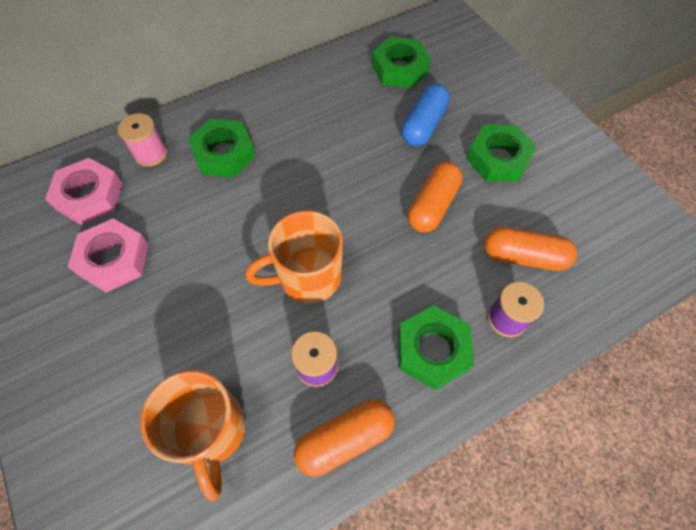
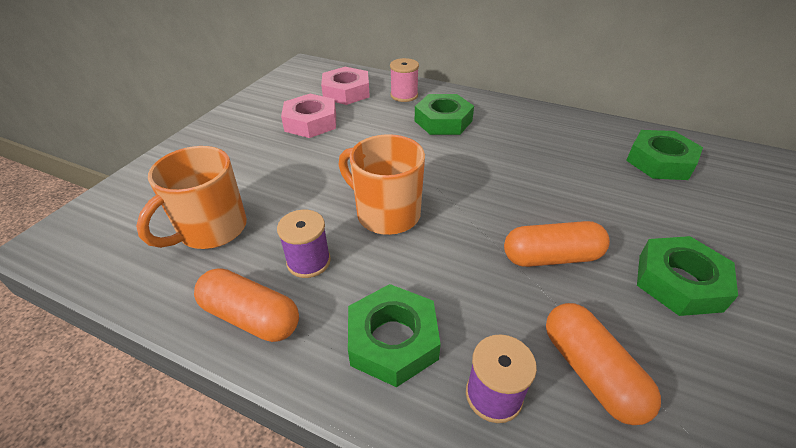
camera: 55 degrees right, 20 degrees down
blue capsule [401,84,450,146] -> none

